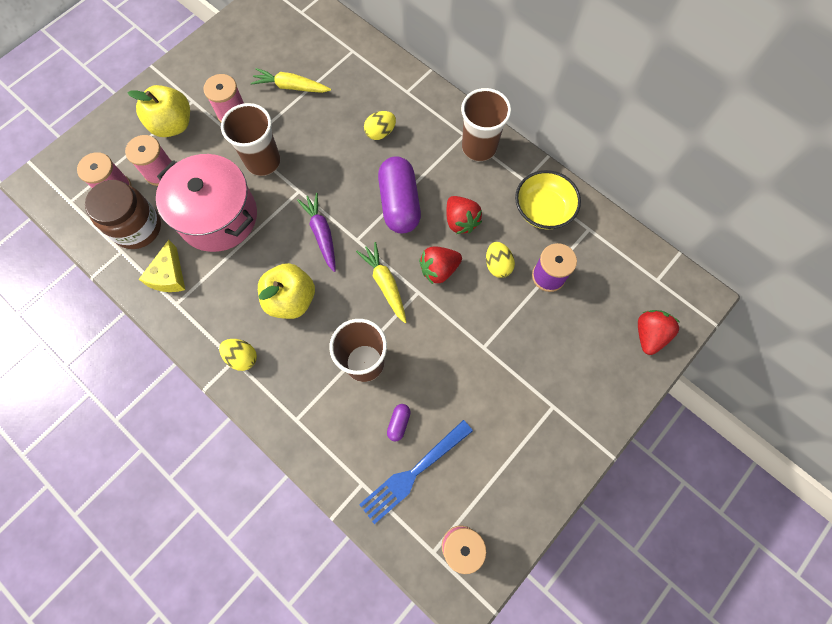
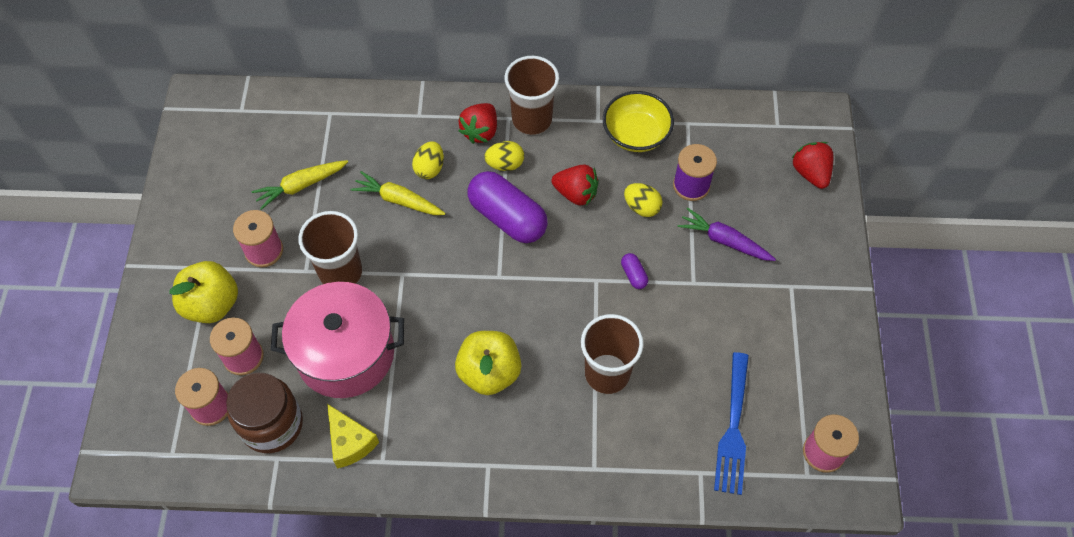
camera: 40 degrees left, 10 degrees down
yellow egg [219,339,257,371] -> yellow egg moved to [484,141,524,171]
purple carrot [297,193,336,272] -> purple carrot moved to [678,208,776,261]
yellow carrot [356,242,407,323] -> yellow carrot moved to [350,171,445,215]
purple capsule [387,404,411,442] -> purple capsule moved to [621,253,648,289]
red strawberry [419,246,462,284] -> red strawberry moved to [459,103,497,144]

